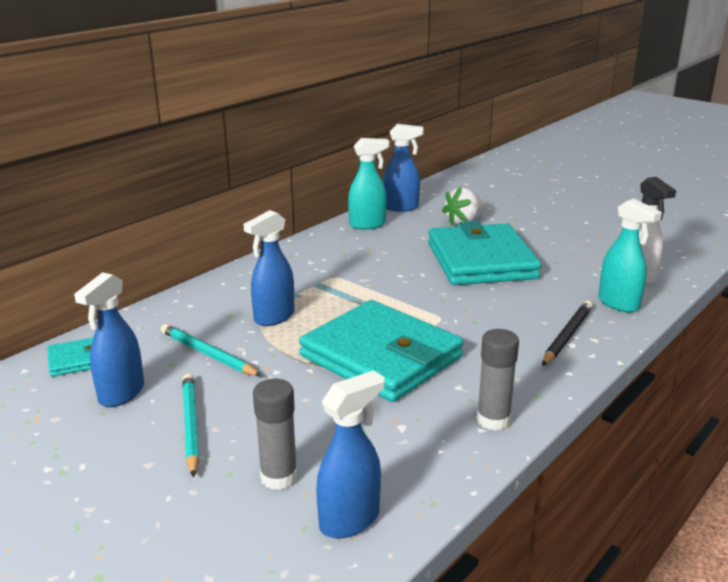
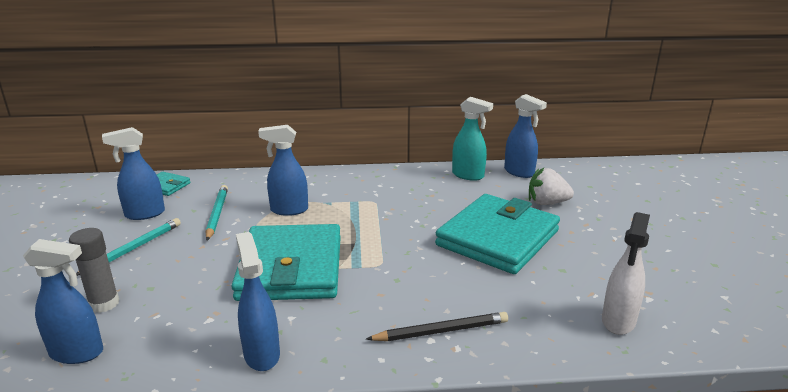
camera: 45 degrees right, 0 degrees up
grey glue stick [477,329,519,431] -> blue spray bottle [236,232,280,371]
turquoise spray bottle [598,199,662,313] -> none

